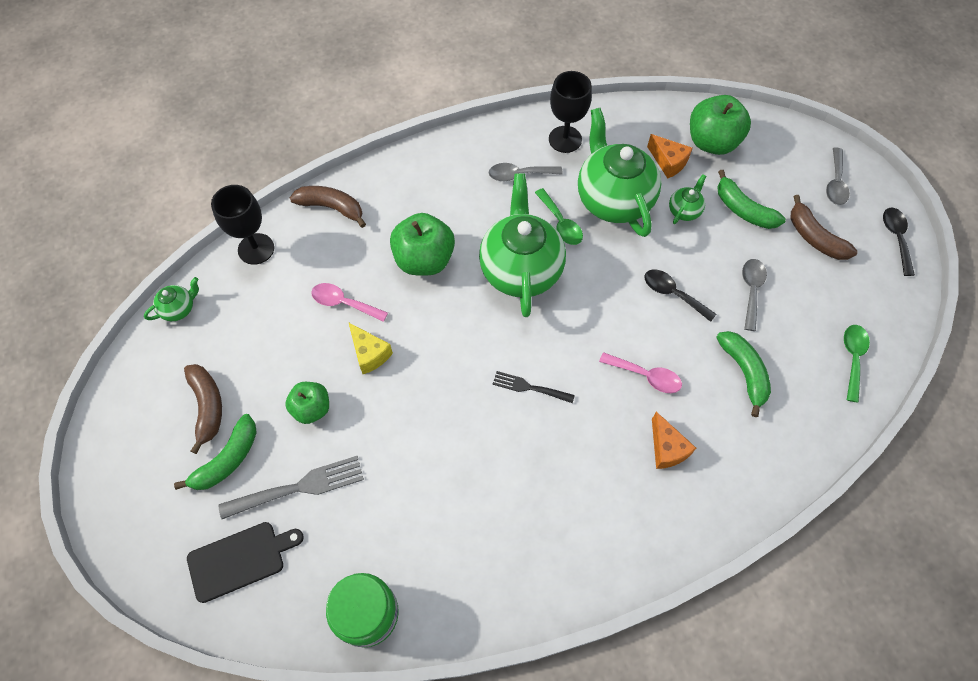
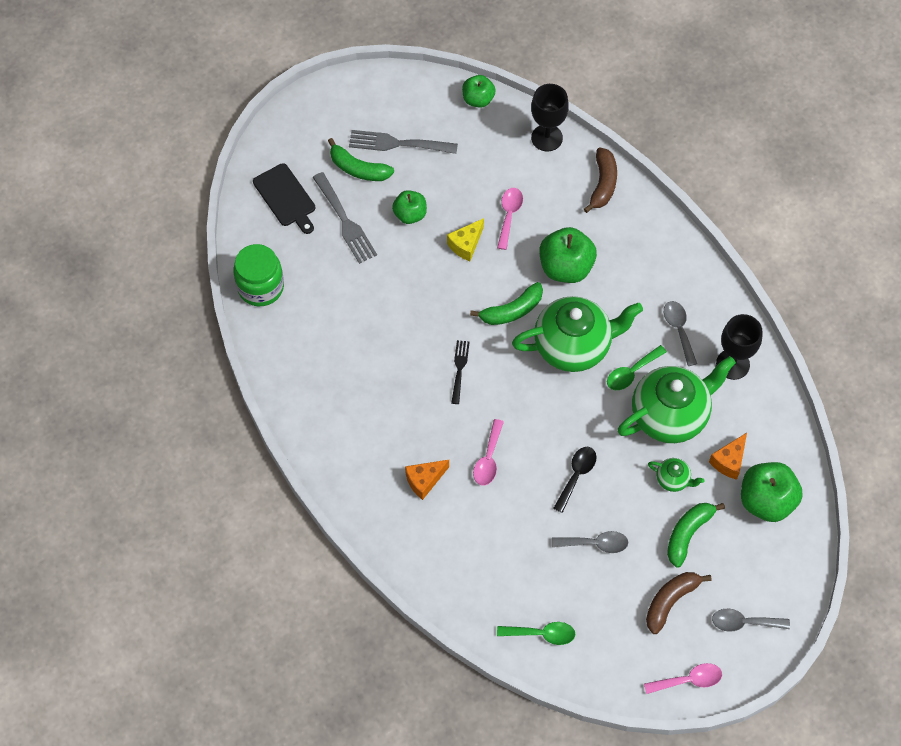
camera: 80 degrees right, 0 degrees up
green teapot [144,277,199,321] -> green apple [462,75,496,108]
brown banana [184,364,222,454] -> grey fork [349,130,458,154]
green banana [716,331,771,417] -> green banana moved to [470,282,543,325]
black spoon [883,208,915,276] -> pink spoon [644,663,722,694]

